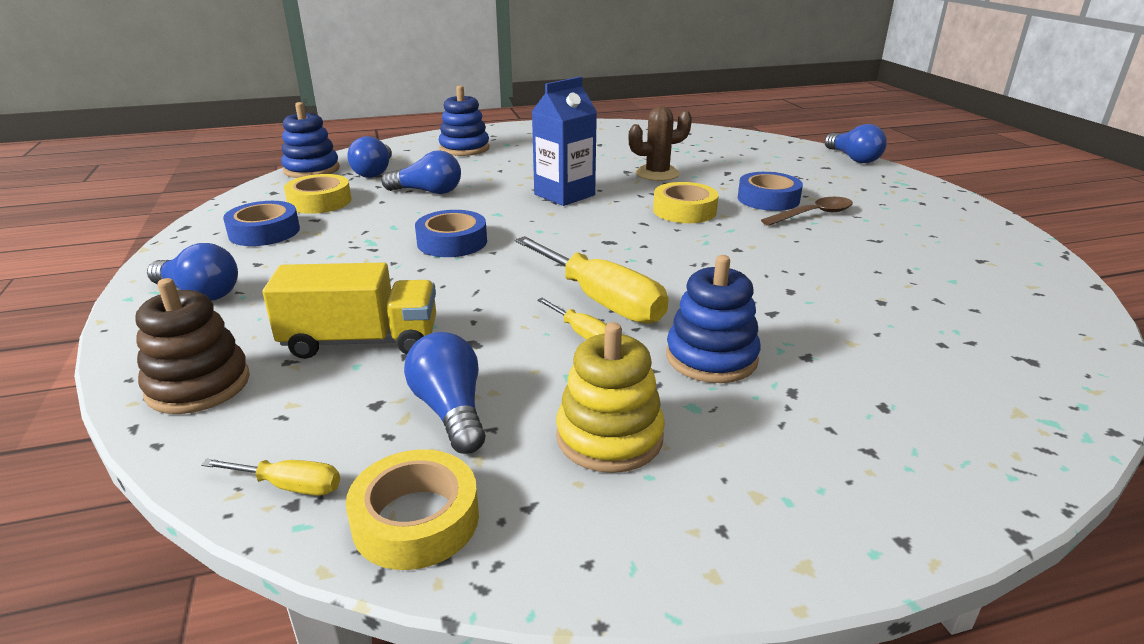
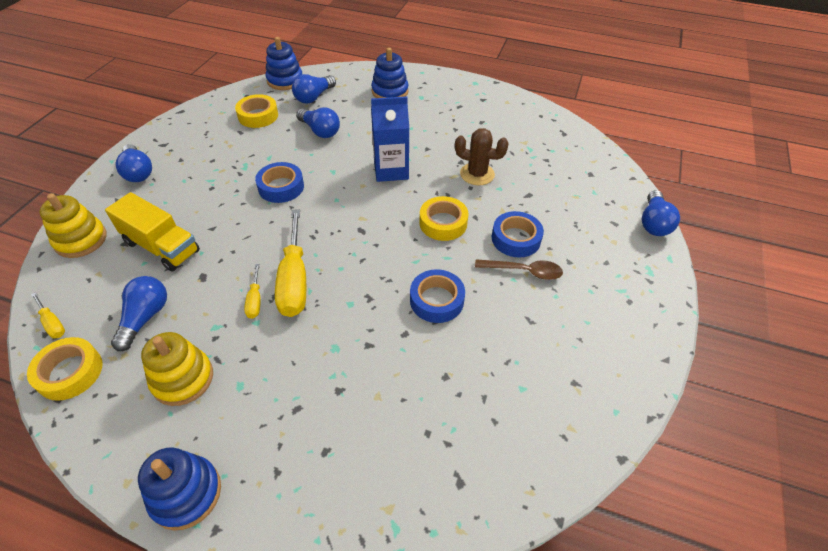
camera: 35 degrees right, 20 degrees up
brown stacking toy [136,278,250,414] -> yellow stacking toy [40,193,107,258]
blue tape [223,201,300,246] -> blue tape moved to [410,269,465,323]
blue stacking toy [666,255,761,383] -> blue stacking toy moved to [138,447,221,530]

